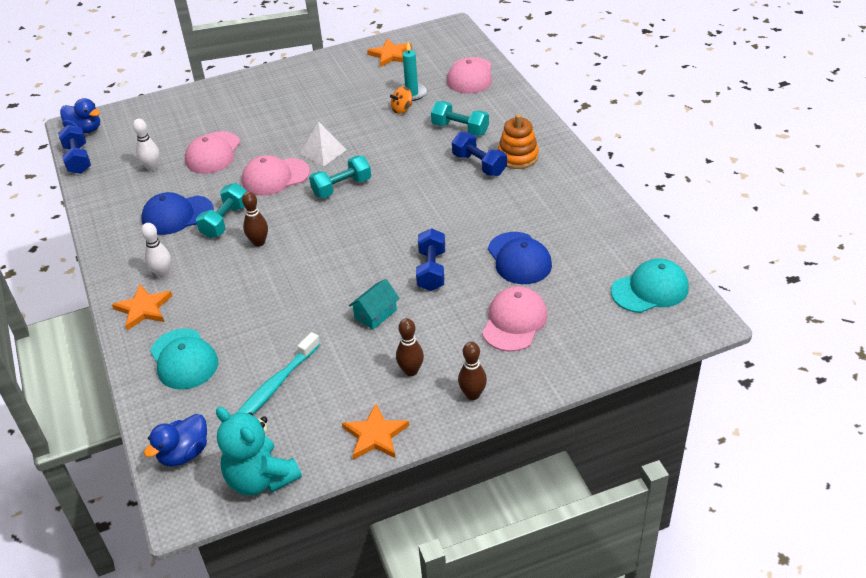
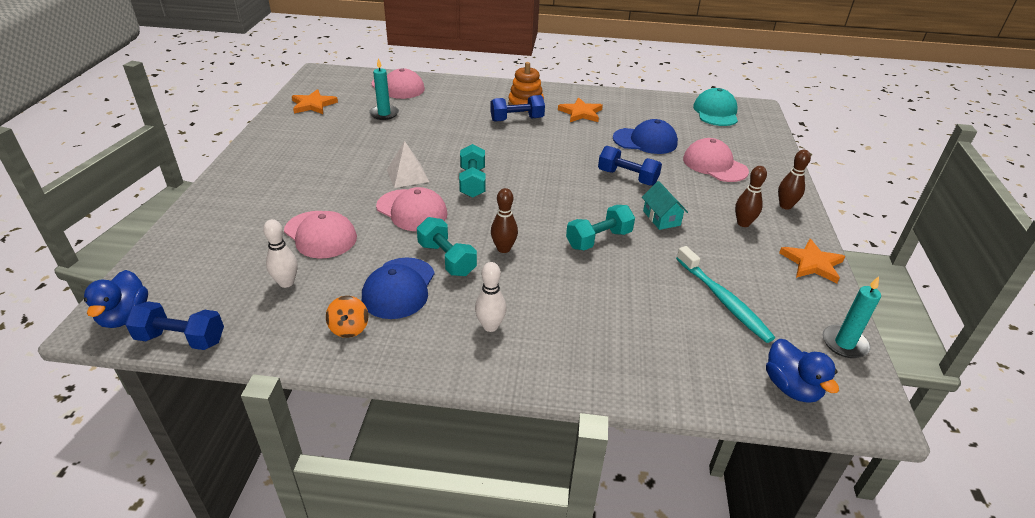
camera: 65 degrees left, 5 degrees down
blue duck [60,98,100,134] -> blue duck turned 120 degrees clockwise [84,270,148,328]
orange star [112,284,172,330] -> orange star moved to [558,97,603,122]
turquoise cap [150,328,218,390] -> none
turquoise teddy bear [216,407,302,495] -> turquoise candle [823,276,881,358]
pink cap [242,155,310,196] -> pink cap turned 60 degrees counterclockwise [376,187,448,231]
orange spinning top [390,86,412,114] -> orange spinning top moved to [326,296,368,338]
turquoise dumbbell [431,101,489,136] -> turquoise dumbbell moved to [566,205,635,250]

